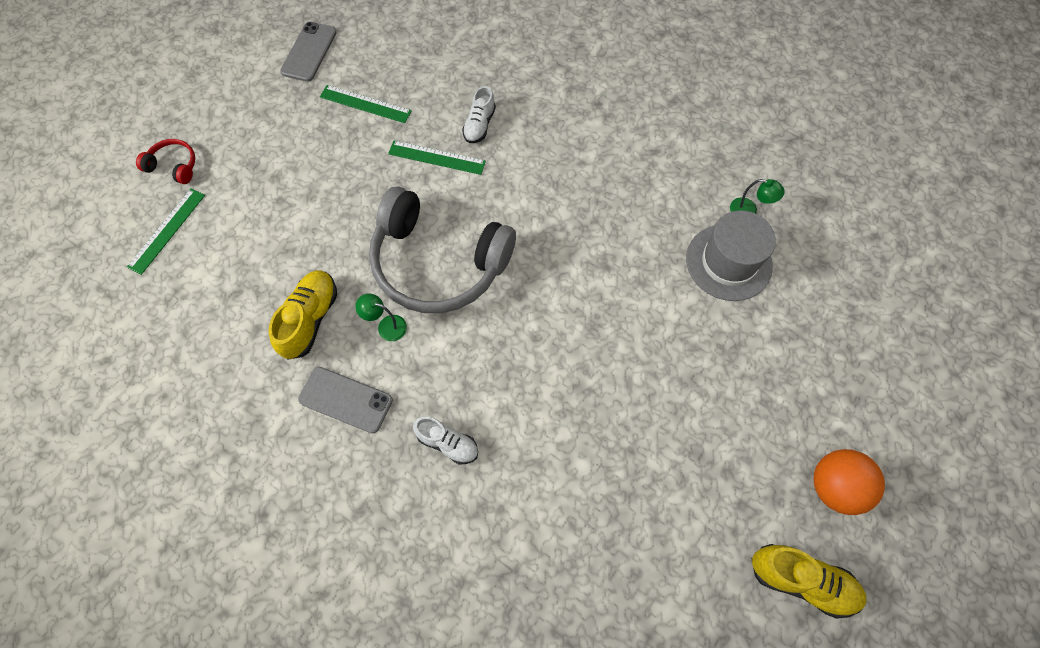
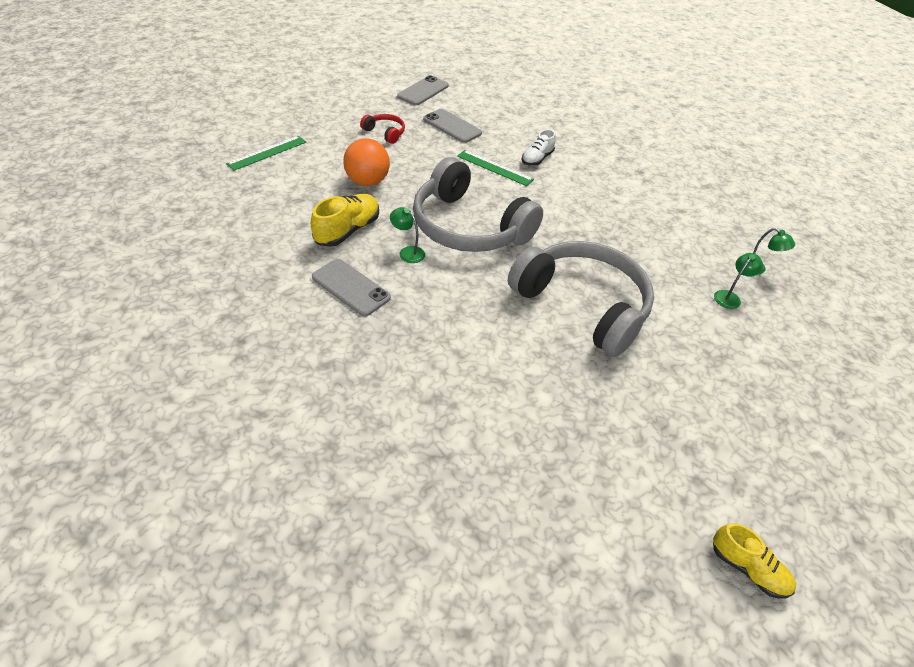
camera: 15 degrees right, 20 degrees down
red headphones [136,139,195,184] -> red headphones moved to [360,114,405,144]
green ruler [320,85,412,123] -> grey phone [423,109,482,143]
white shoe [413,417,478,464] -> none
grey hat [686,210,776,301] -> green lamp [714,253,763,309]
yellow shoe [752,544,867,619] -> yellow shoe [713,523,796,599], size x0.66
orange ball [813,449,885,515] -> orange ball moved to [343,138,390,186]
none -> grey headphones [508,241,654,357]

